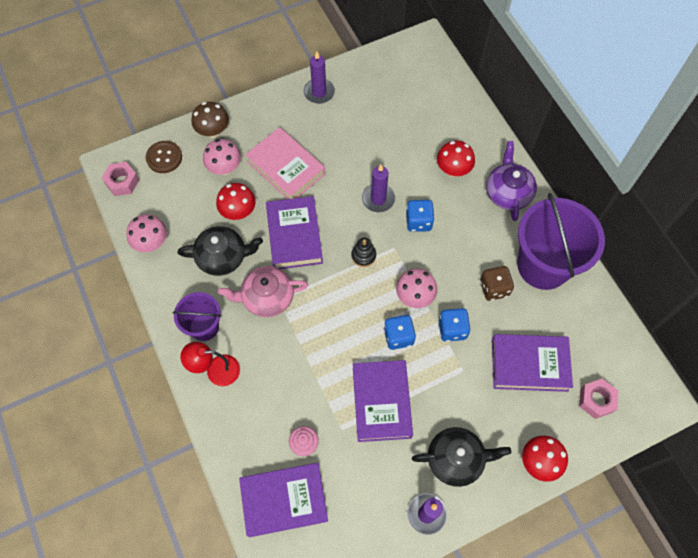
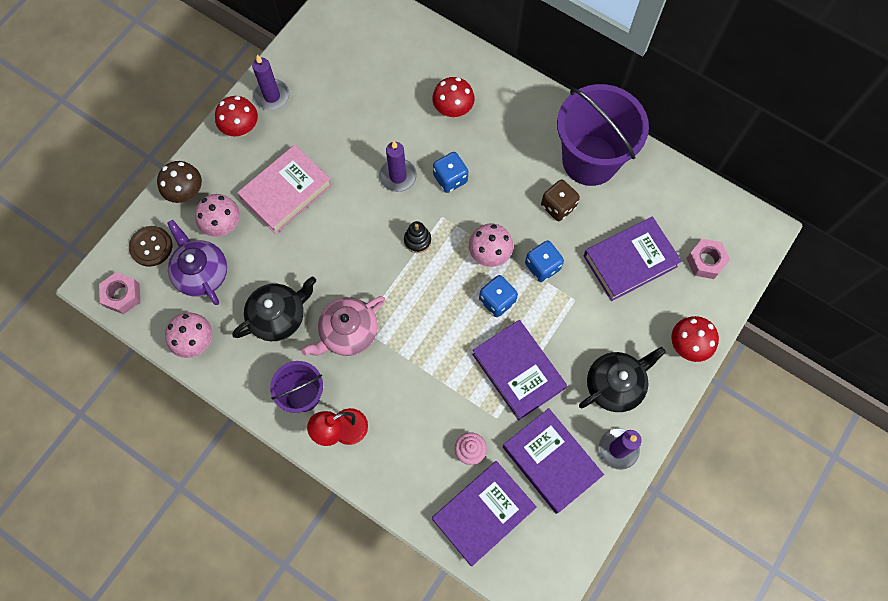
camera: 30 degrees left, 5 degrees up
red mushroom [216,183,255,220] -> red mushroom moved to [215,96,258,136]
pink book [245,127,325,199] -> pink book turned 60 degrees counterclockwise [237,145,332,234]
purple book [266,196,323,269] -> purple book moved to [503,408,604,514]
purple teapot [486,141,537,221] -> purple teapot moved to [167,220,227,305]

